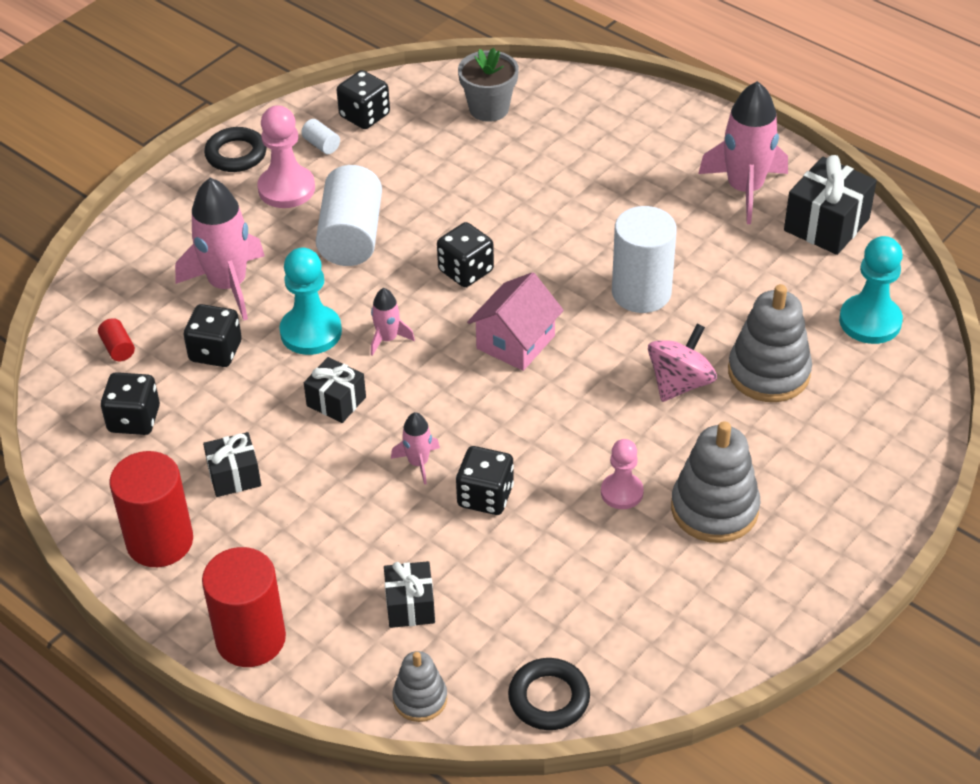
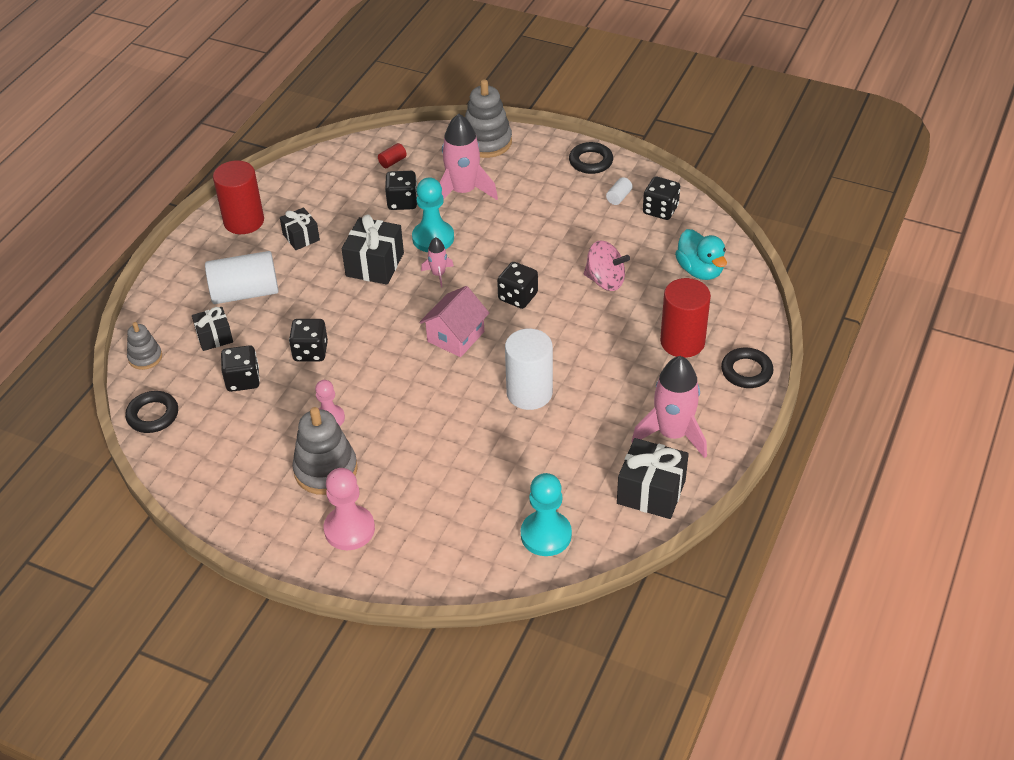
camera: 75 degrees right, 0 degrees up
black dice [101,372,160,435] -> black dice moved to [221,345,260,392]
red cylinder [202,547,286,667] -> red cylinder moved to [660,278,711,358]
pink pawn [257,105,315,208] -> pink pawn moved to [324,468,375,550]
black gift [304,357,366,423] -> black gift [342,214,404,285], size x1.62
white cylinder [316,165,382,266] -> white cylinder moved to [205,251,278,304]
pink rocket [391,412,440,485] -> none
grey flower pot [458,48,519,122] -> turquoise duck [675,229,727,280]
pink house [467,272,564,371] -> pink house turned 75 degrees counterclockwise [419,286,489,357]
pink spinning top [648,323,717,402] -> pink spinning top moved to [584,240,630,291]
grey stacking toy [728,284,812,402] -> grey stacking toy moved to [465,79,512,158]
none -> black ring [721,348,774,388]

